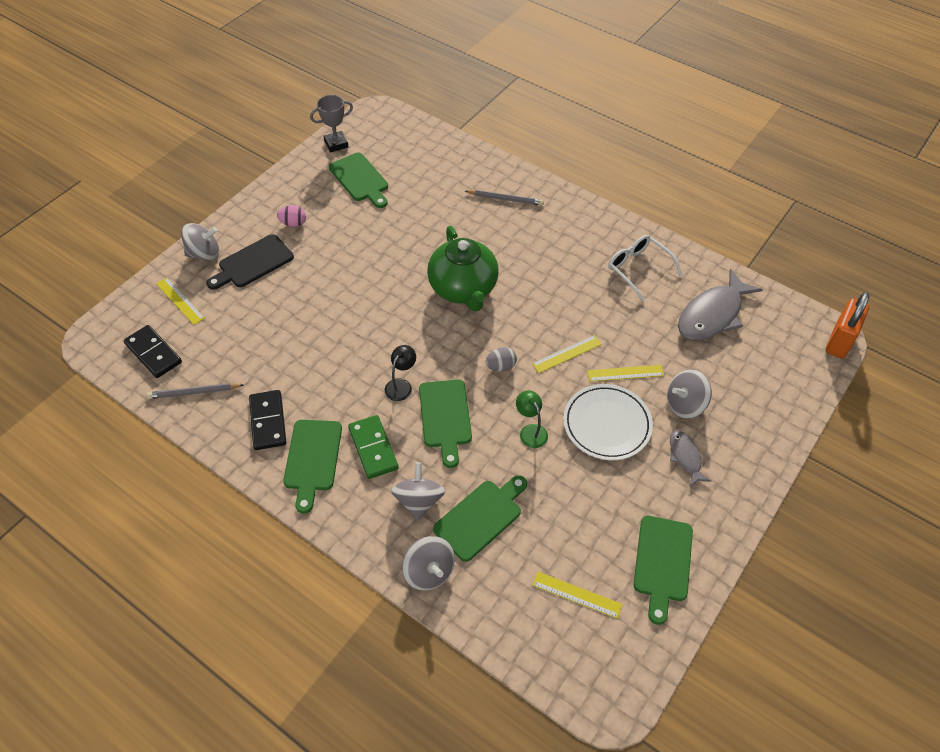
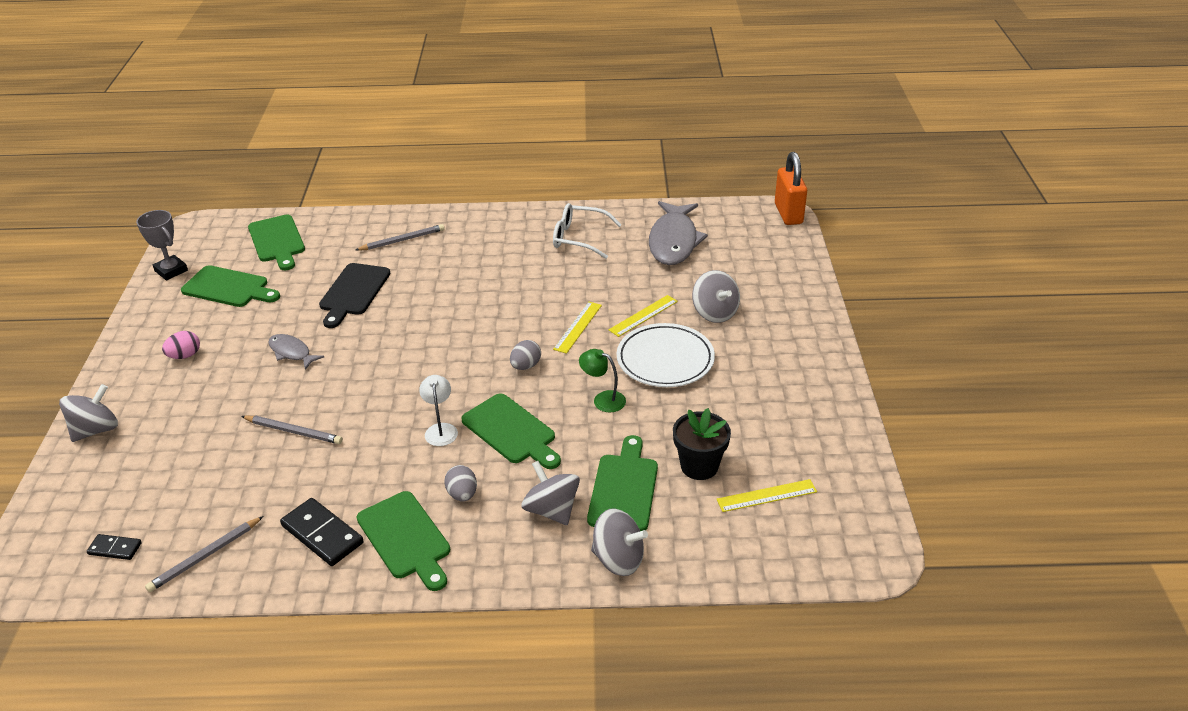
camera: 35 degrees left, 15 degrees down
black domino [123,325,182,378] -> black domino [87,534,142,560], size x0.56
yellow ruler [156,277,205,325] -> none
black cutting board [206,234,294,290] -> black cutting board moved to [319,263,390,328]
grey trophy [310,95,353,152] -> grey trophy turned 75 degrees counterclockwise [136,210,188,281]
green domino [348,415,398,479] -> grey egg [444,465,477,502]
black lamp [384,345,416,401] -> white lamp [419,375,458,446]
green teapot [427,226,499,312] -> none
green cutting board [634,516,693,625] -> green cutting board moved to [248,215,305,270]
grey spinning top [667,369,712,419] -> grey spinning top turned 60 degrees counterclockwise [692,270,740,323]
grey fish [670,431,711,487] -> grey fish moved to [268,334,324,370]
none -> grey pencil [241,416,343,444]
none -> black flower pot [673,408,731,480]

